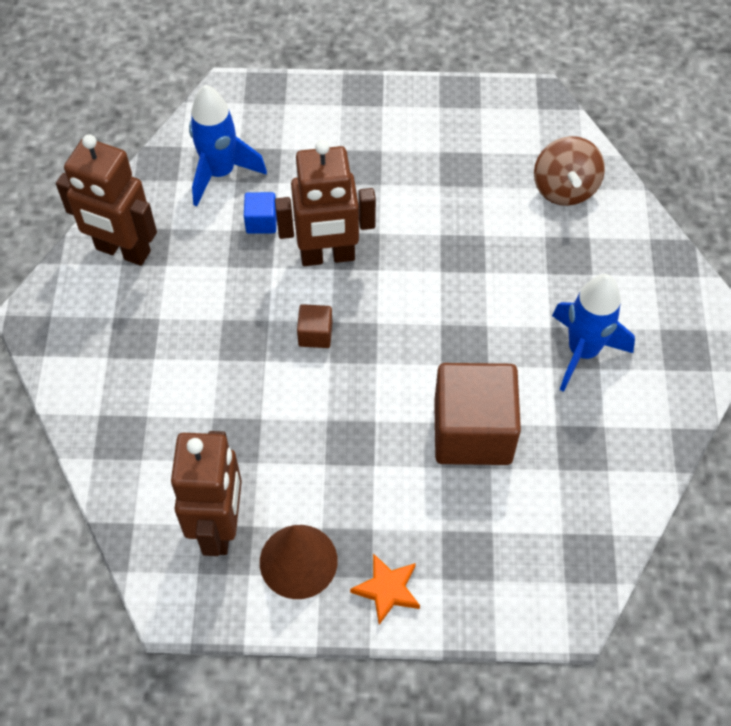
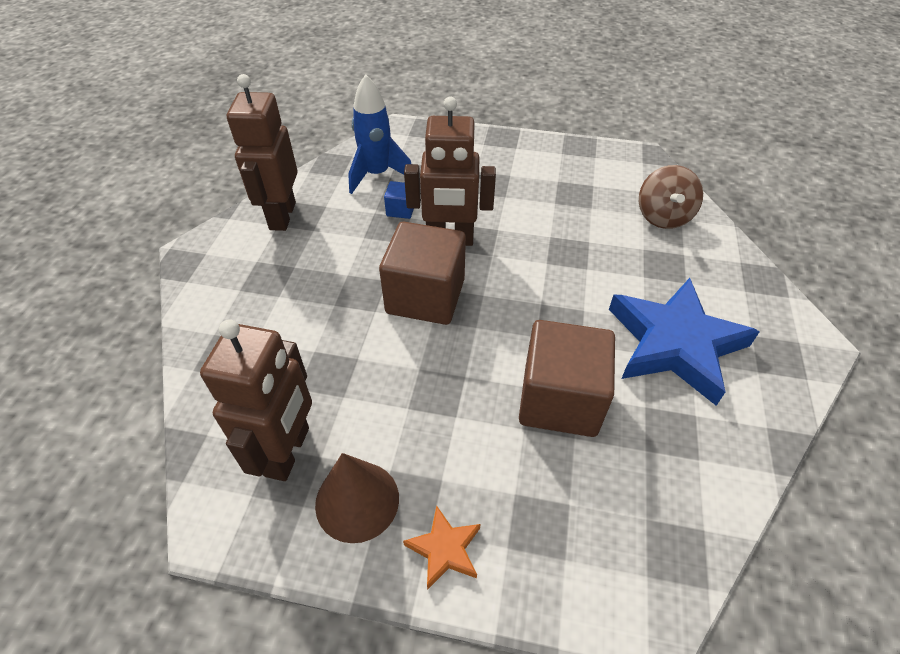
camera: 10 degrees right, 10 degrees down
brown robot [56,134,157,266] -> brown robot turned 60 degrees clockwise [227,74,298,231]
brown cube [297,304,332,348] -> brown cube [379,222,466,325], size x2.29
blue rocket [552,274,635,392] -> blue star [609,278,760,406]

